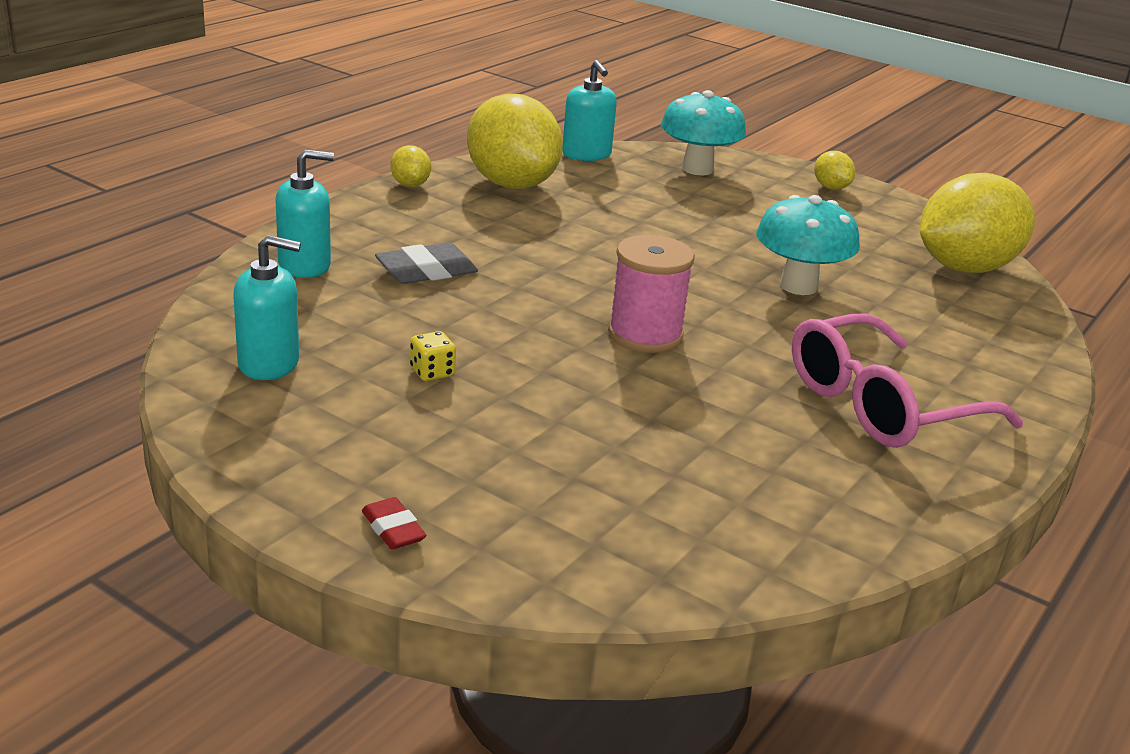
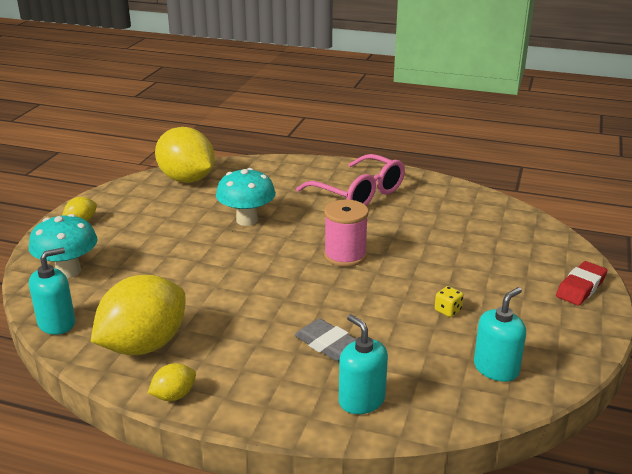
camera: 105 degrees left, 0 degrees up
turquoise soap dispenser [233,235,301,380] -> turquoise soap dispenser turned 60 degrees clockwise [474,287,526,382]
red eraser [362,497,426,549] -> red eraser [556,261,607,305], size x1.64

